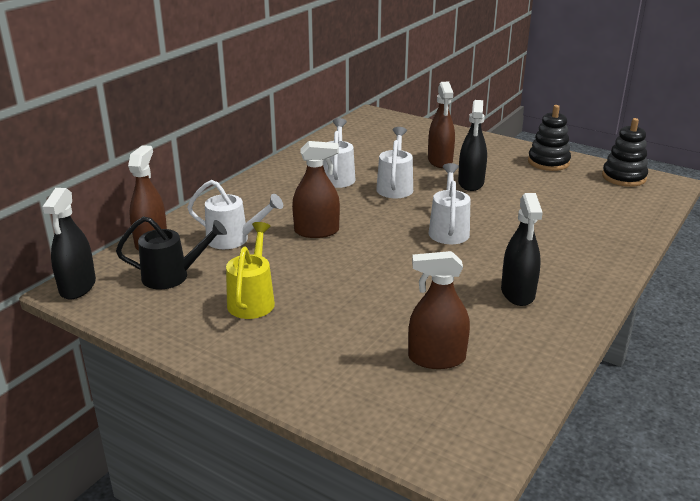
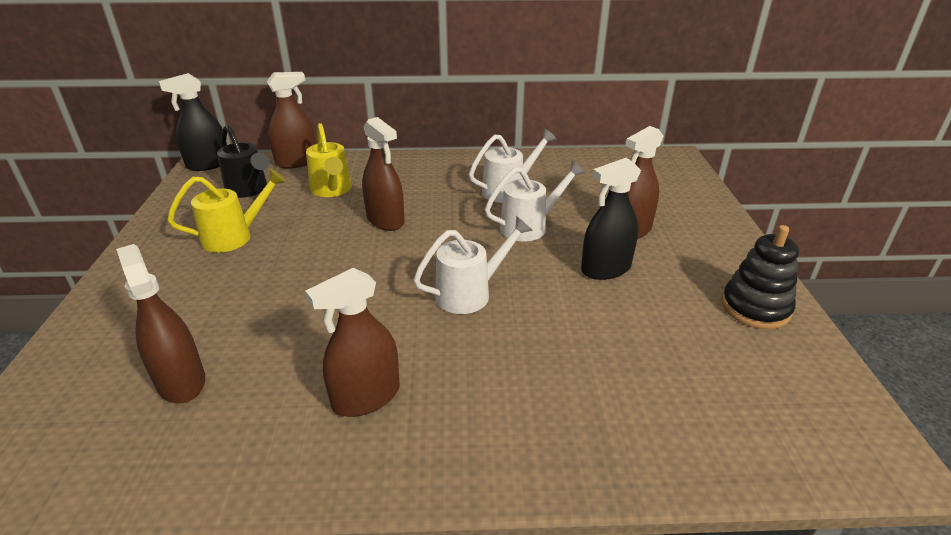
camera: 55 degrees right, 5 degrees up
white watering can [187,180,283,249] -> yellow watering can [306,123,352,197]
black spray bottle [501,193,543,306] -> brown spray bottle [305,268,400,417]
black stacking toy [602,118,648,187] -> none

